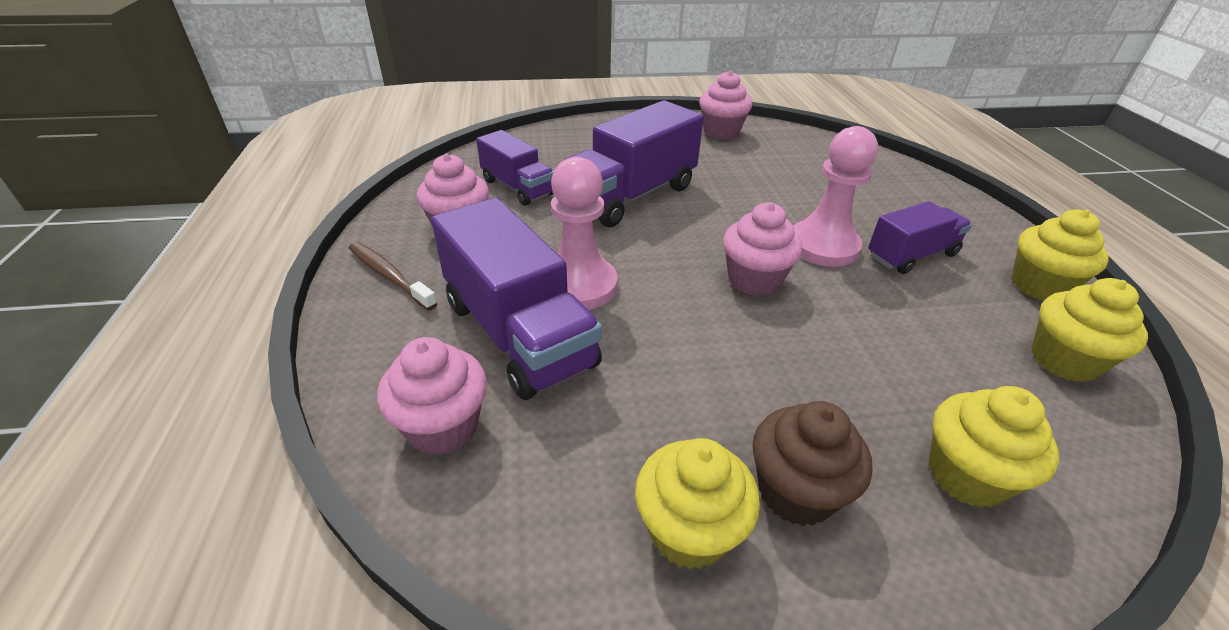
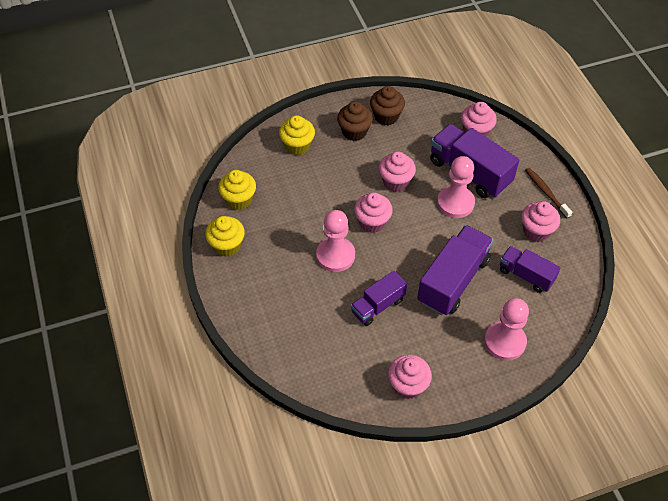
camera: 170 degrees right, 15 degrees up
brown toothbrush [349,242,438,311] -> brown toothbrush turned 150 degrees counterclockwise [525,168,572,218]
yellow cupcake [635,438,760,569] -> brown cupcake [370,86,405,125]
purple truck [868,201,972,274] -> purple truck moved to [351,270,407,326]
none -> pink cupcake [379,152,416,192]
none -> pink pawn [484,298,529,361]

